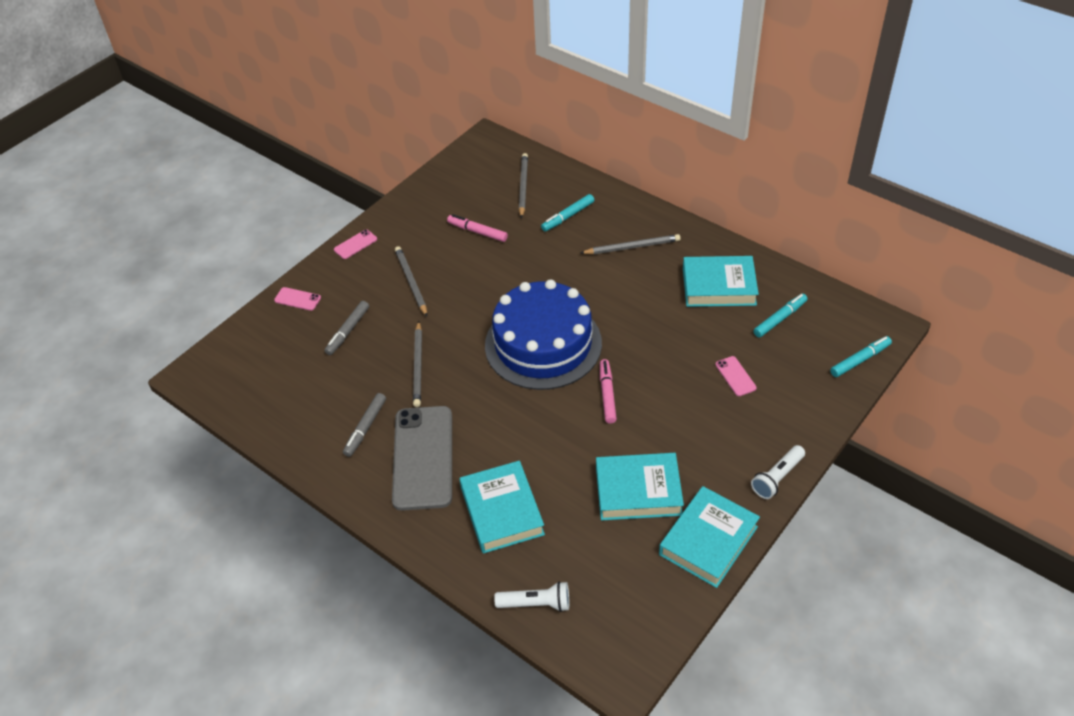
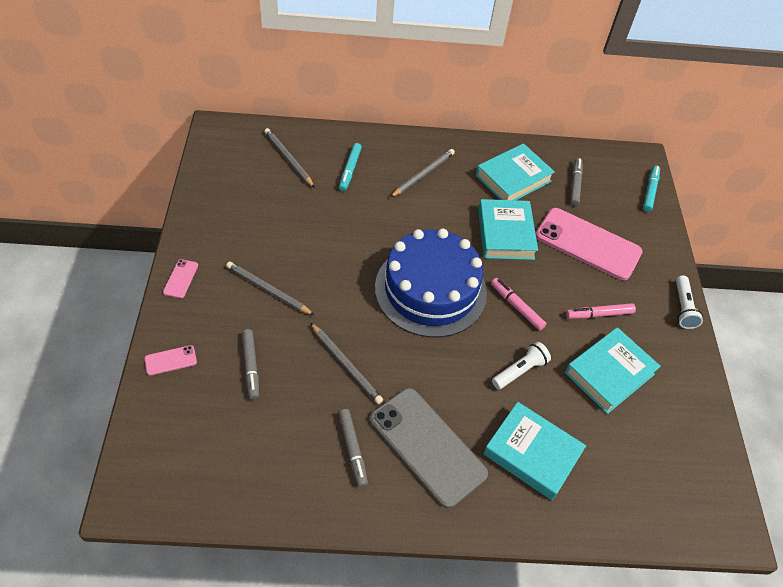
camera: 45 degrees left, 5 degrees up
pink marker [447,214,508,242] -> pink marker moved to [566,303,636,319]
white flashlight [494,581,569,612] -> white flashlight moved to [492,342,551,389]
turquoise book [659,486,760,588] -> turquoise book moved to [478,199,538,260]
pink phone [715,356,757,396] -> pink phone [536,208,643,280], size x2.42
turquoise marker [753,294,807,338] -> grey marker [570,158,583,206]

